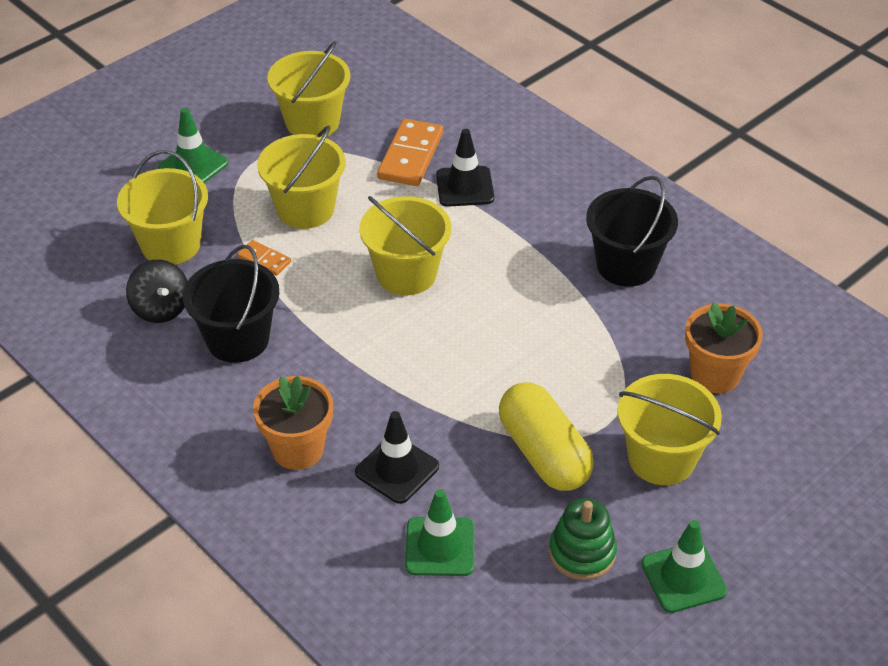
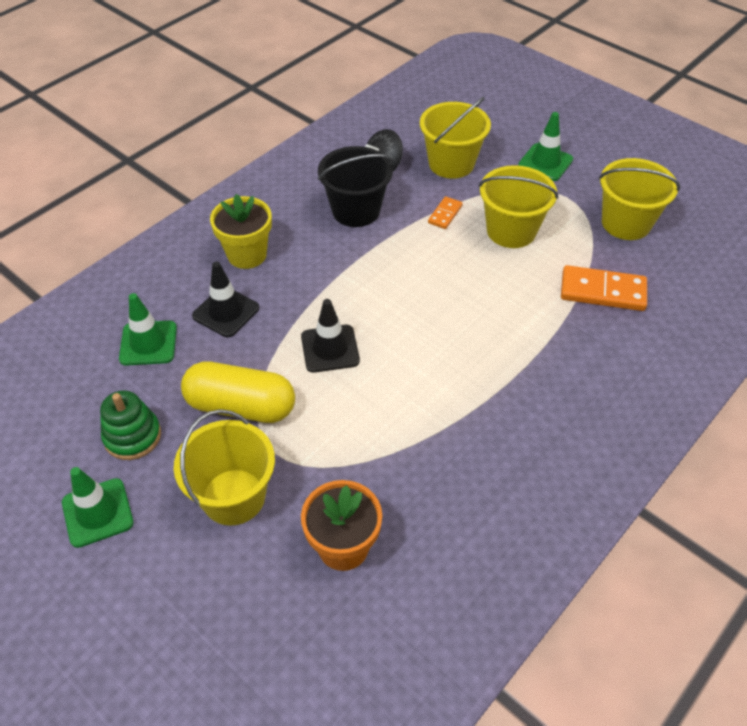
camera: 85 degrees right, 5 degrees up
orange flower pot [253,376,333,470] -> yellow flower pot [210,194,272,269]
yellow bucket [359,196,451,295] -> none
black traffic cone [436,129,494,207] -> black traffic cone moved to [301,299,360,373]
yellow capsule [499,382,594,491] -> yellow capsule turned 45 degrees clockwise [181,361,295,423]
black bucket [586,176,678,287] -> none

